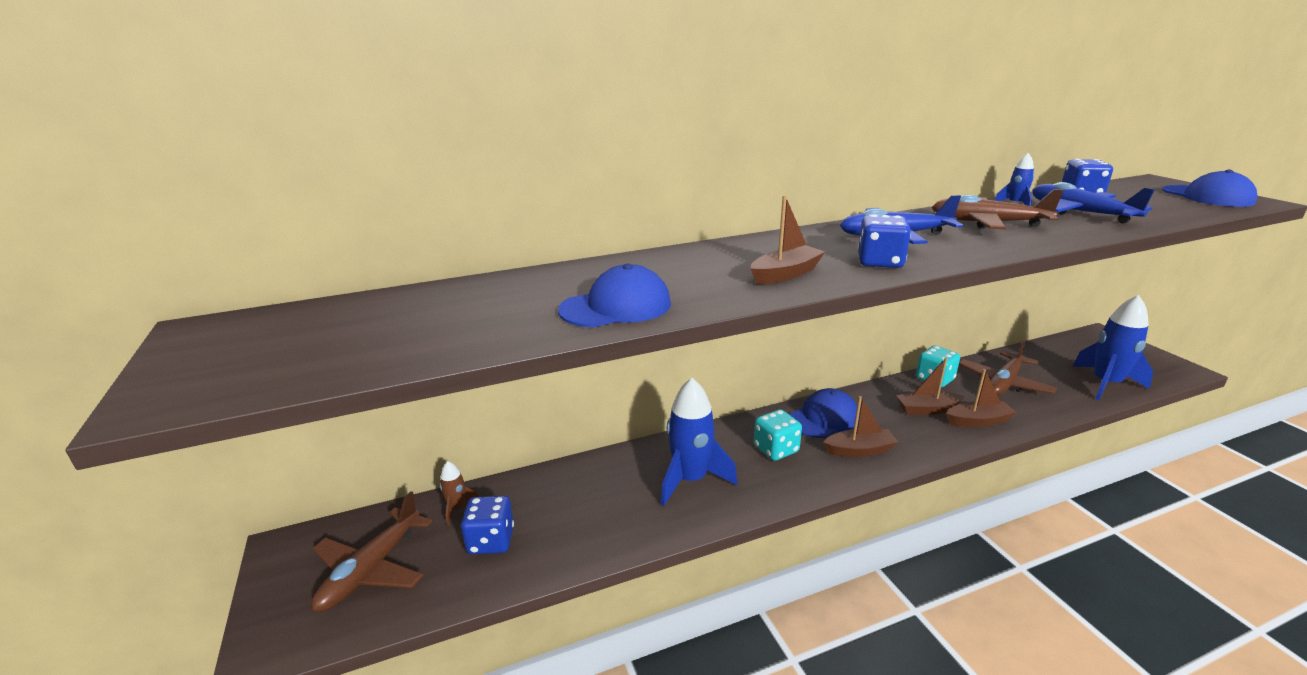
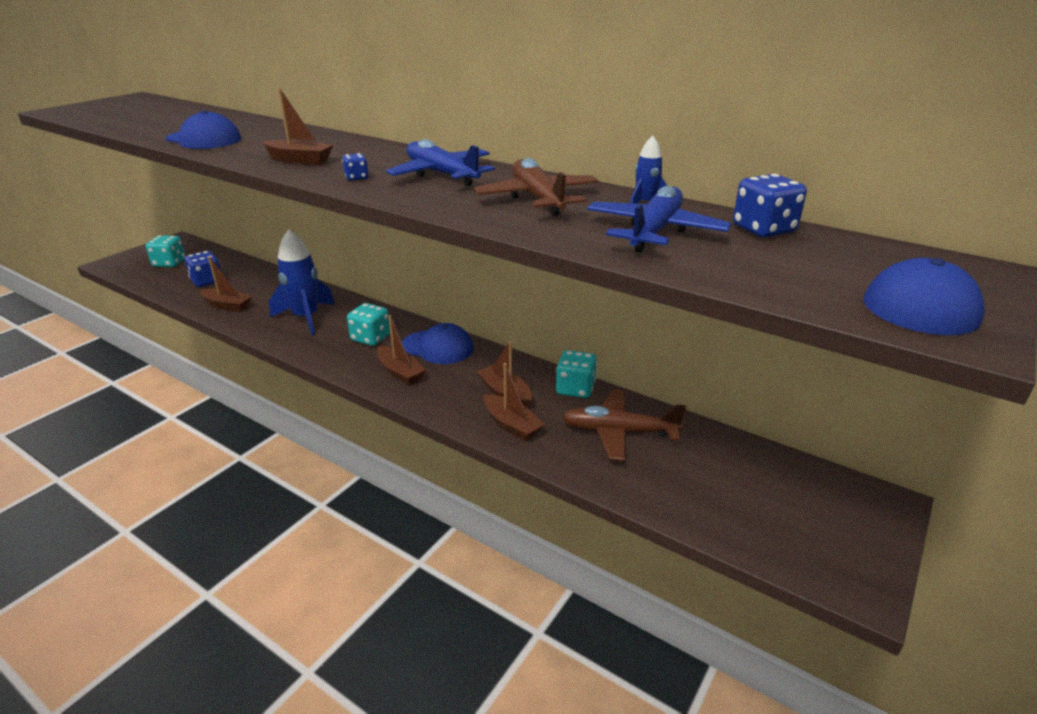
camera: 55 degrees right, 5 degrees up
brown plane [311,491,433,612] -> turquoise dice [146,235,186,267]
brown rocket [440,461,479,526] -> none
blue dice [858,214,911,268] -> blue dice [342,153,369,181], size x0.54
blue rocket [1073,295,1153,400] -> none
none -> brown boat [200,256,252,312]

